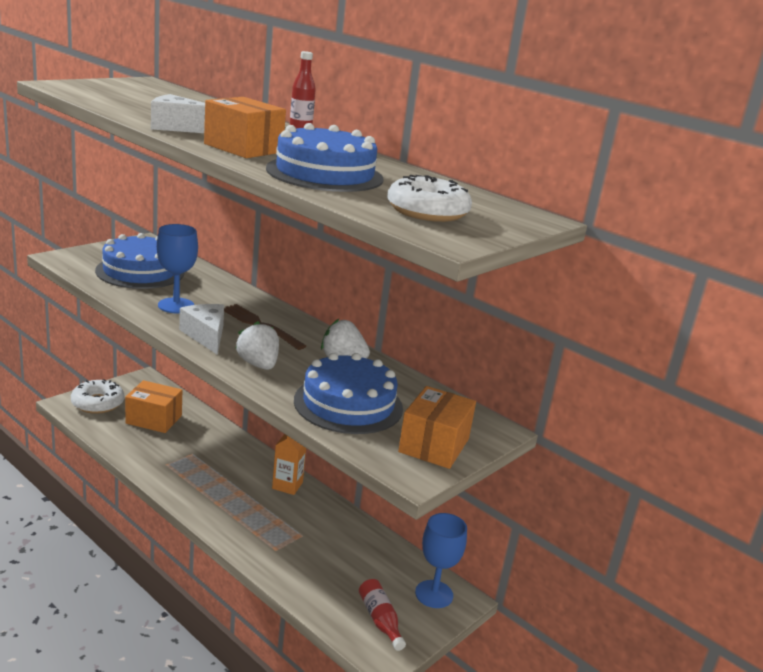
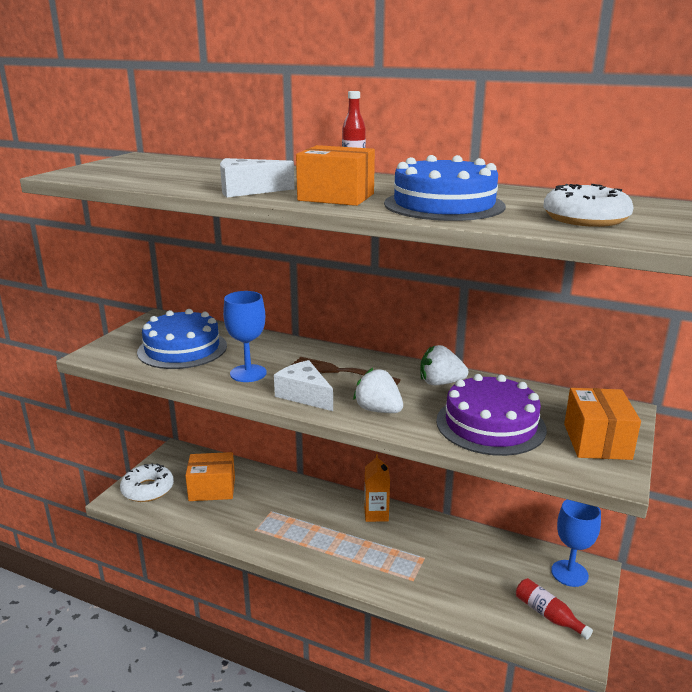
camera: 15 degrees left, 0 degrees up
blue cake [294,353,403,434] -> purple cake [436,374,547,456]

